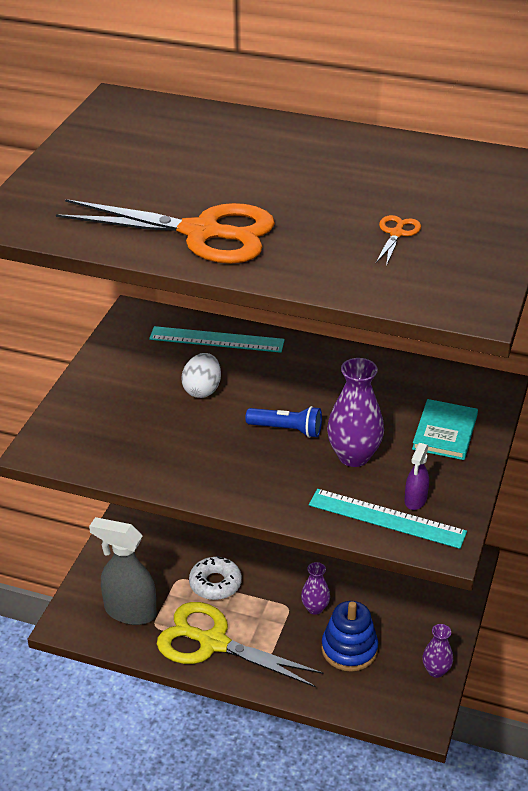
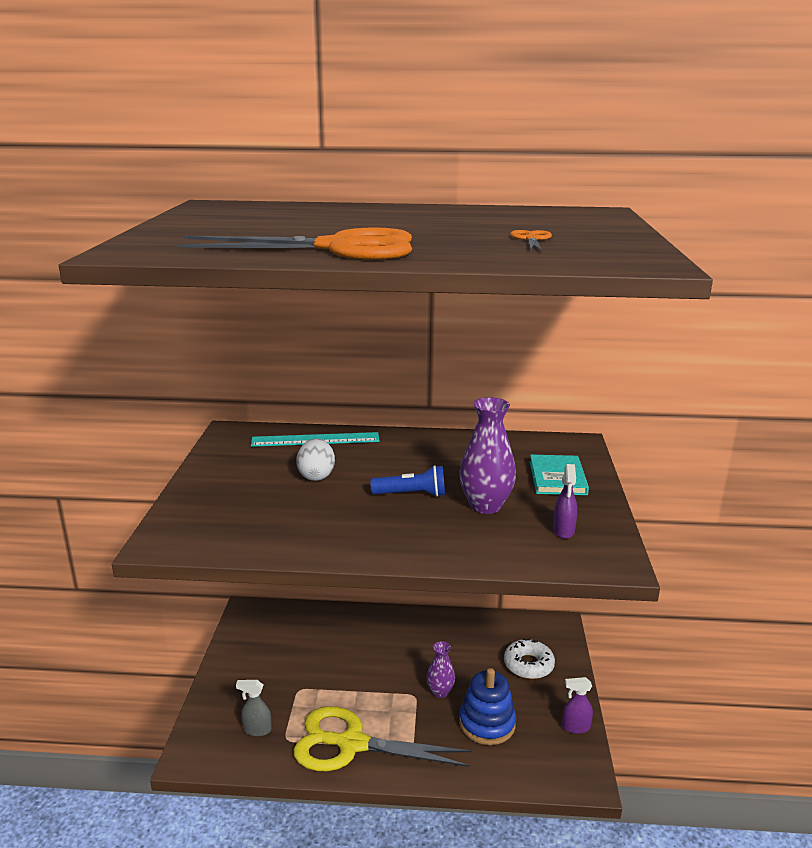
camera: 15 degrees left, 15 degrees down
grey spray bottle [89,517,157,625] -> grey spray bottle [236,680,272,736], size x0.50
white donut [189,556,242,600] -> white donut moved to [504,638,555,679]
turquoise ruler [309,489,467,549] -> none
purple vase [423,624,453,678] -> purple spray bottle [562,677,593,734]

